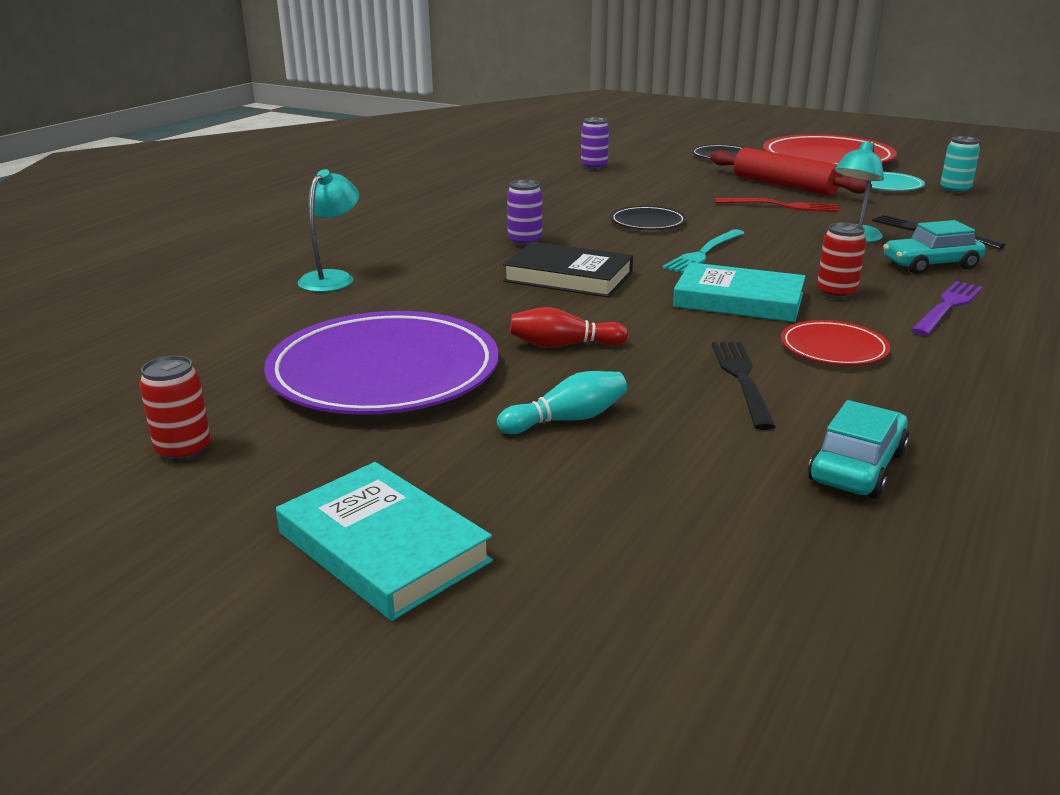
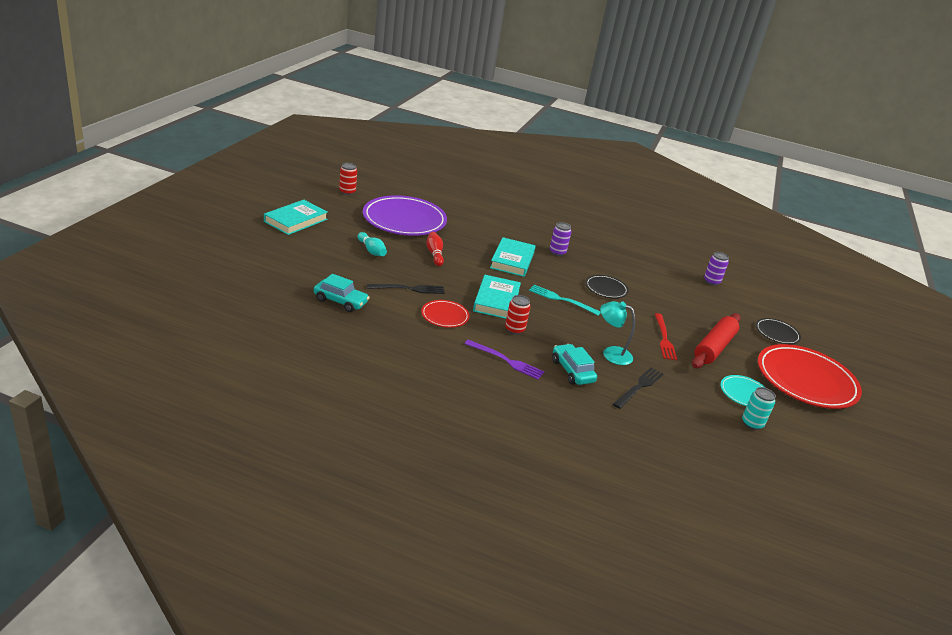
camera: 75 degrees right, 5 degrees up
turquoise lamp [297,169,359,292] -> none
black book [503,242,633,298] -> turquoise book [490,237,536,277]

